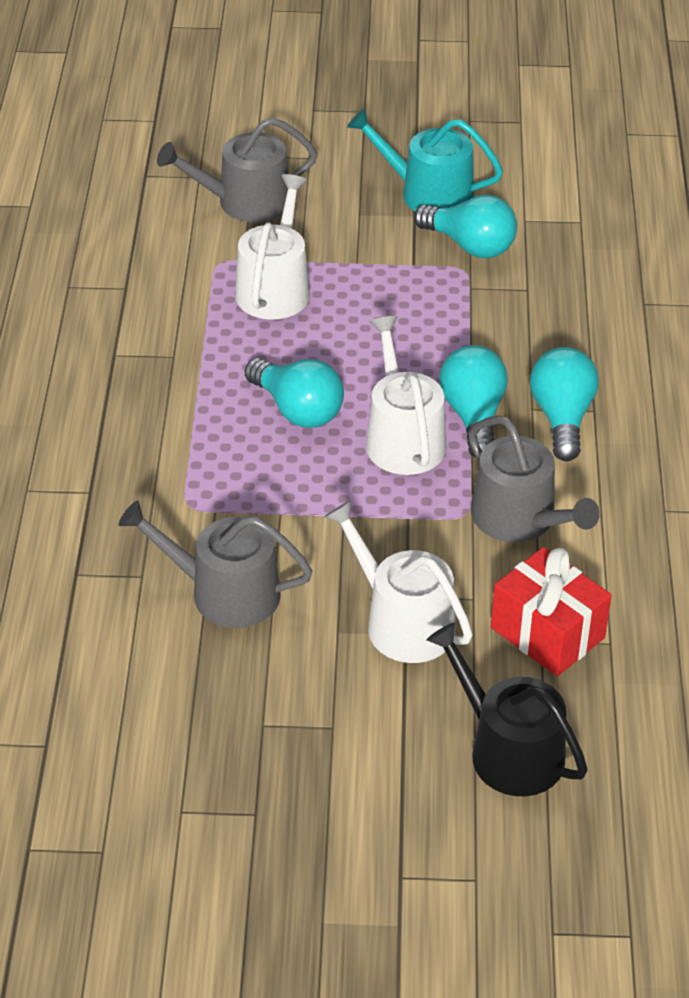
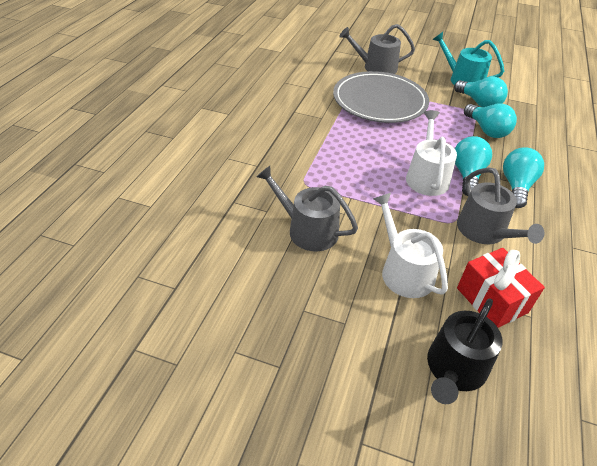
camera: 15 degrees right, 0 degrees up
white watering can [235,174,310,320] -> grey plate [333,71,429,123]
turquoise light bulb [245,358,344,428] -> turquoise light bulb moved to [464,103,517,138]
black watering can [426,623,588,796] -> black watering can turned 120 degrees counterclockwise [427,299,503,404]

